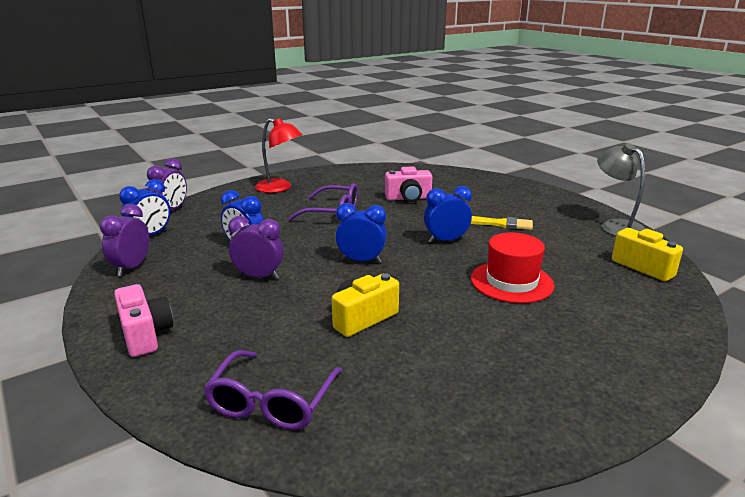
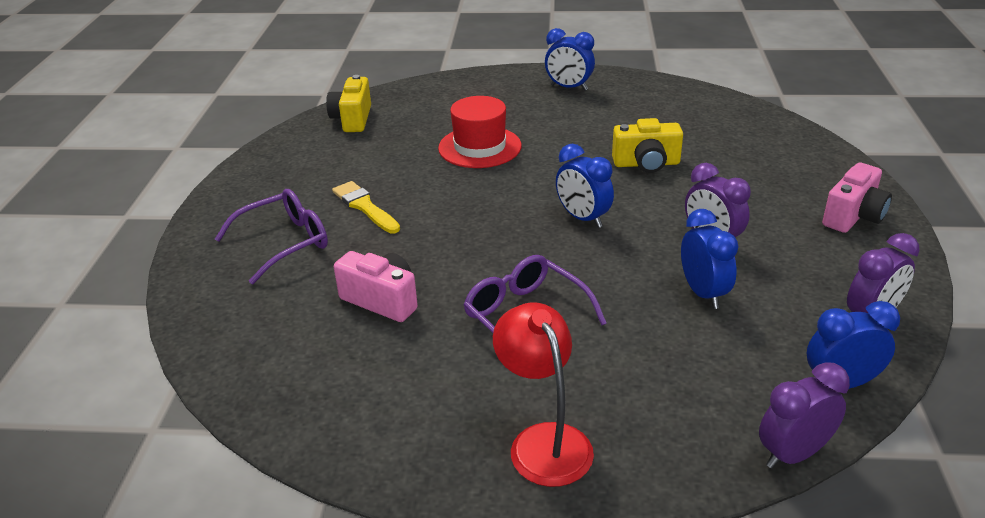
camera: 140 degrees left, 10 degrees up
pink camera [114,284,173,357] -> pink camera turned 150 degrees counterclockwise [822,163,892,233]
purple glasses [204,350,342,430] -> purple glasses moved to [215,189,328,284]
blue clock [424,186,472,243] -> blue clock moved to [545,28,595,91]
grey lamp [597,143,645,236] -> none

